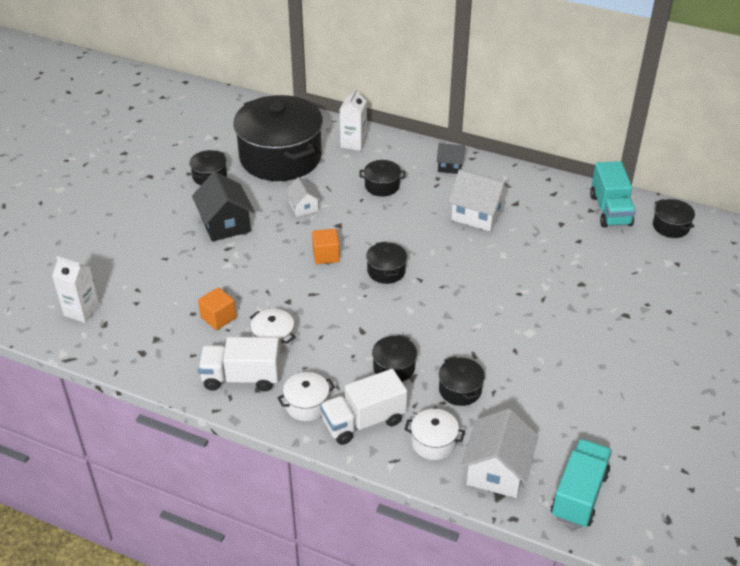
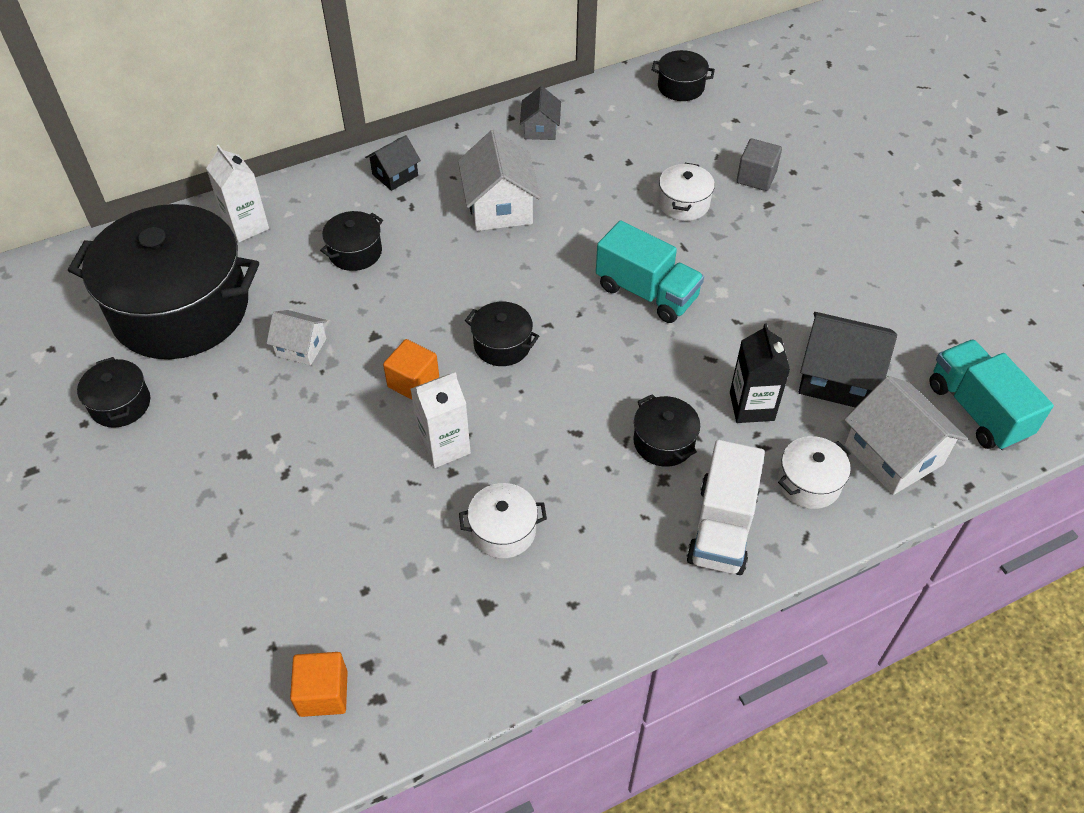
camera: 50 degrees left, 10 degrees up
white carton [52,256,100,323] -> white carton moved to [411,372,471,468]
black house [192,172,255,242] -> black house moved to [799,312,897,408]
orange cube [198,287,236,330] -> orange cube moved to [290,652,348,717]
white truck [198,337,280,392] -> none
white pot [277,372,335,421] -> white pot moved to [658,163,715,221]
black pot [439,356,485,406] -> black carton [730,324,790,423]
white house [448,169,511,231] -> white house turned 75 degrees counterclockwise [458,130,541,231]
turquoise truck [590,161,636,228] -> turquoise truck moved to [596,220,704,323]
none -> grey house [520,86,561,140]
none -> grey cube [737,138,782,191]

